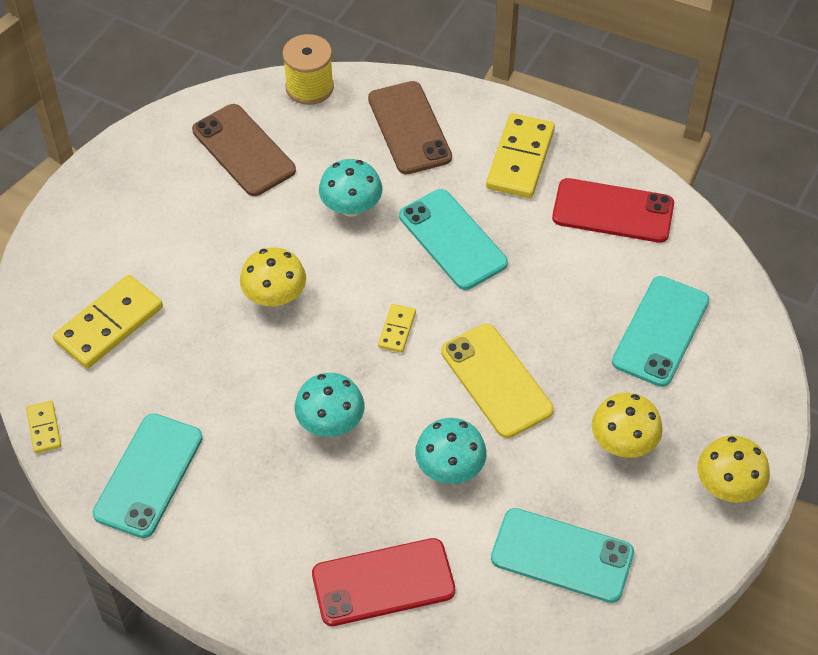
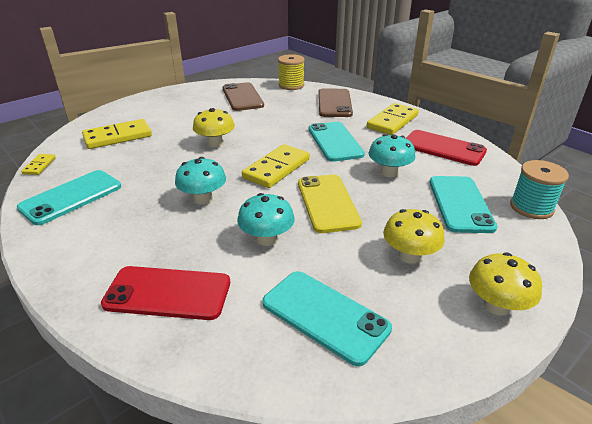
camera: 20 degrees right, 20 degrees down
turquoise mushroom [319,159,382,217] -> turquoise mushroom moved to [369,134,416,177]
yellow domino [378,304,416,353] -> yellow domino [242,144,310,188], size x1.98
turquoise phone [612,276,709,387] -> turquoise phone turned 45 degrees counterclockwise [429,176,498,233]
none -> turquoise spool [510,160,569,219]

